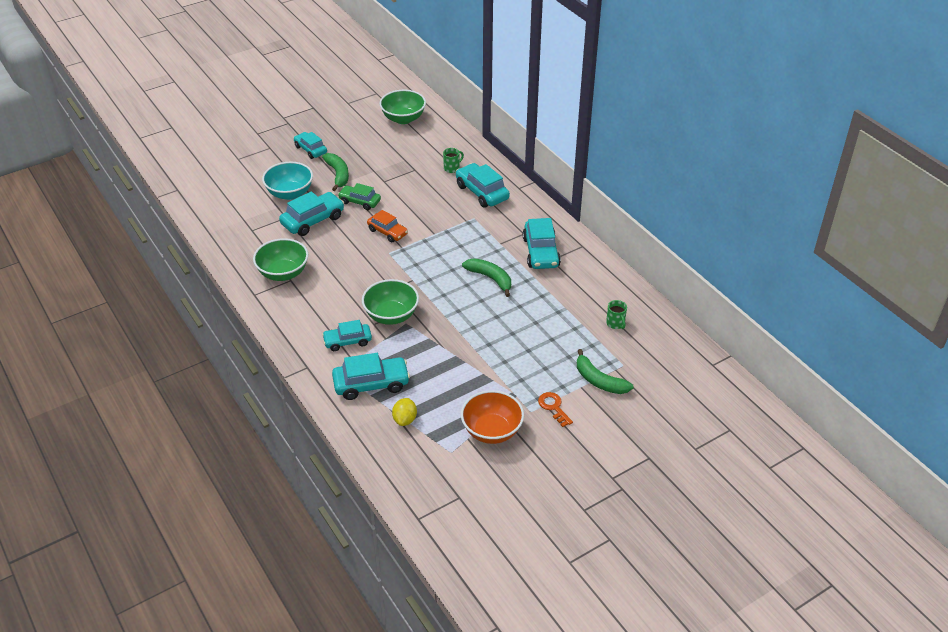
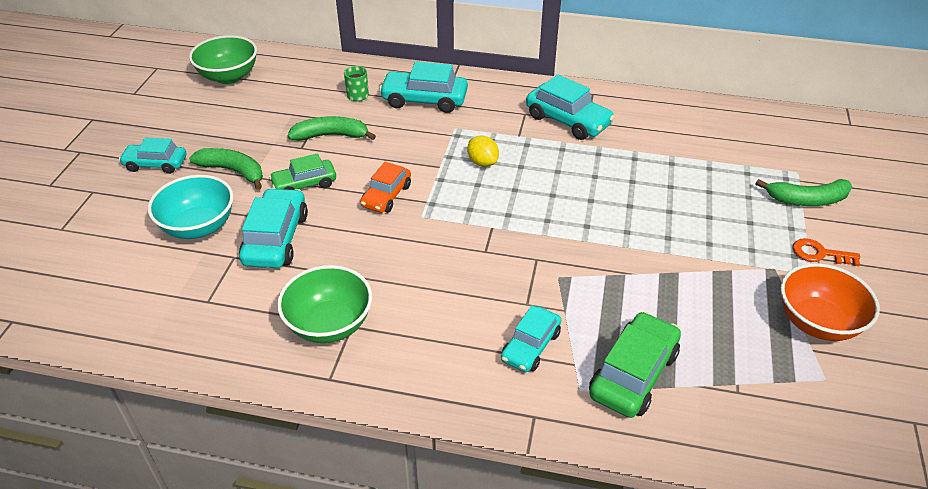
camera: 45 degrees left, 0 degrees up
turquoise car [332,353,410,400] -> green car [589,311,681,418]
green bowl [362,279,419,325] -> none
orange car [367,210,408,242] -> orange car turned 120 degrees clockwise [360,162,411,213]
yellow lemon [392,398,417,426] -> yellow lemon moved to [467,136,499,167]
green banana [462,258,511,297] -> green banana moved to [288,116,376,141]
green mug [606,300,627,329] -> none

